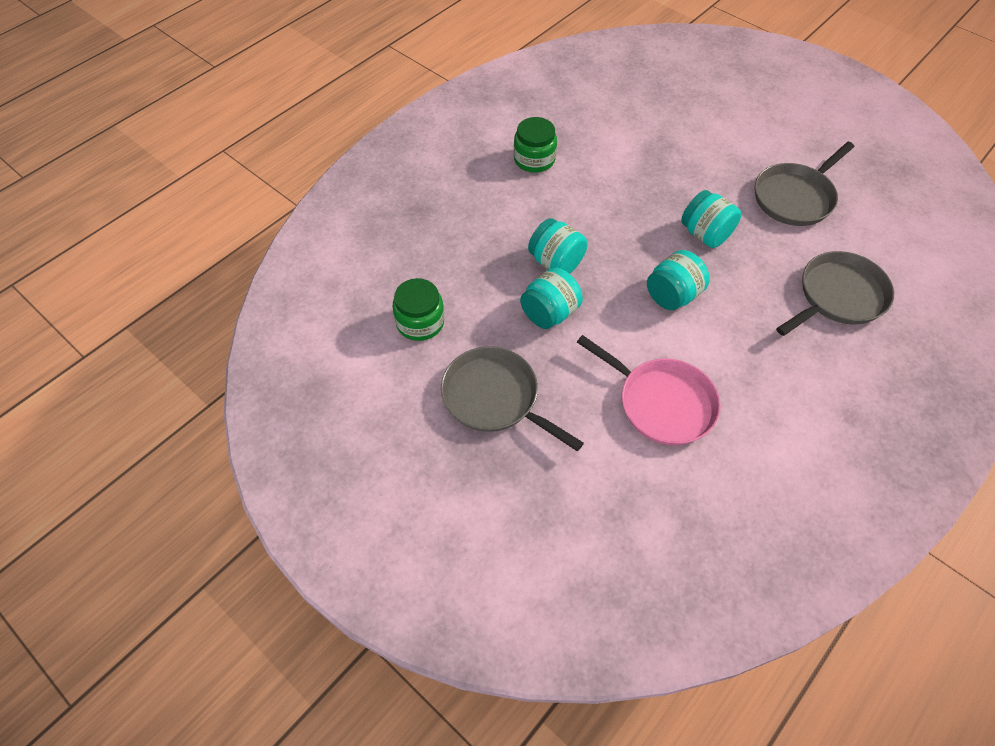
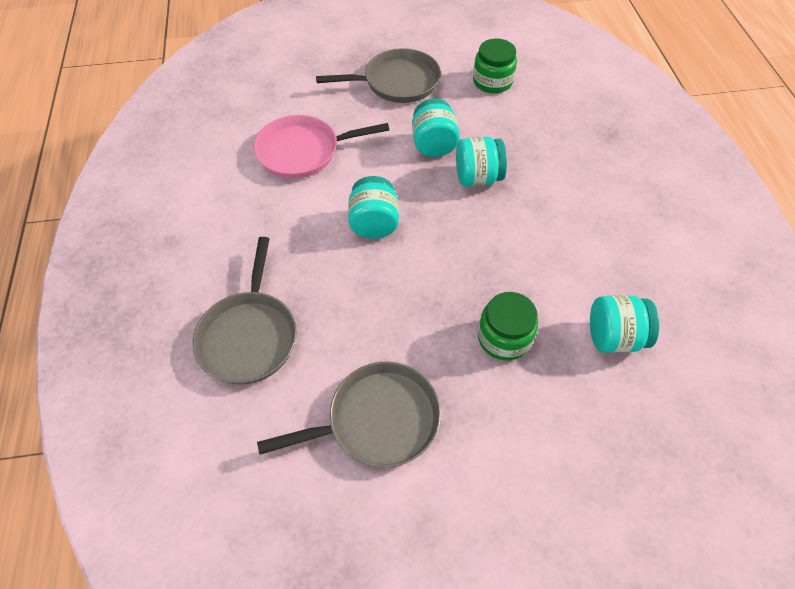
camera: 130 degrees right, 0 degrees up
green jar [514,117,557,173] -> green jar moved to [478,292,538,361]
turquoise jar [681,190,741,248] -> turquoise jar moved to [590,295,659,353]
grey pan [755,142,855,226] -> grey pan turned 75 degrees clockwise [257,361,441,468]

